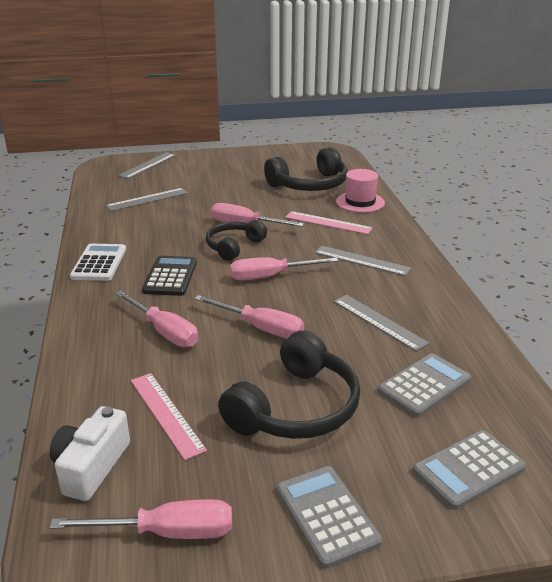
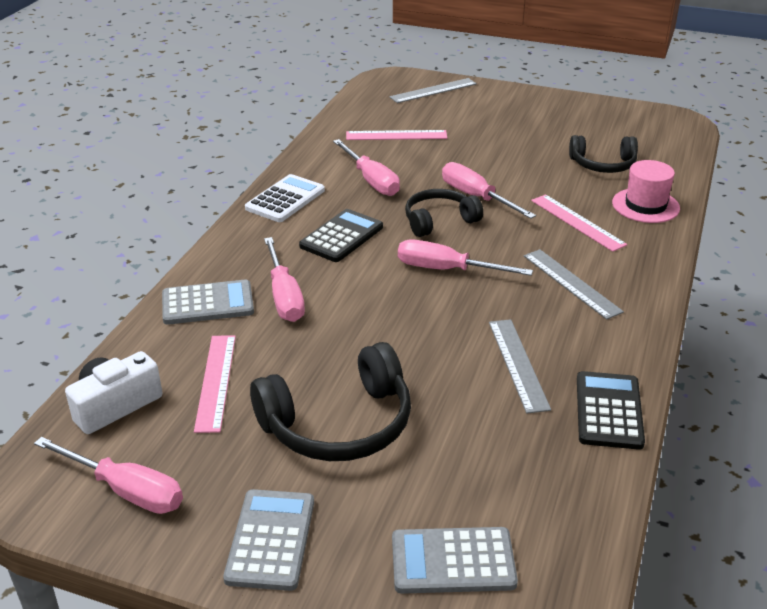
camera: 30 degrees right, 5 degrees up
grey ruler [106,188,188,211] -> pink ruler [346,130,447,140]
pink screwdriver [194,295,304,339] -> pink screwdriver moved to [333,139,400,196]
black headphones [264,147,348,191] -> black headphones [569,135,638,173], size x0.63
grey calculator [378,353,471,417] -> grey calculator moved to [162,280,254,325]
none -> black calculator [577,371,645,450]

